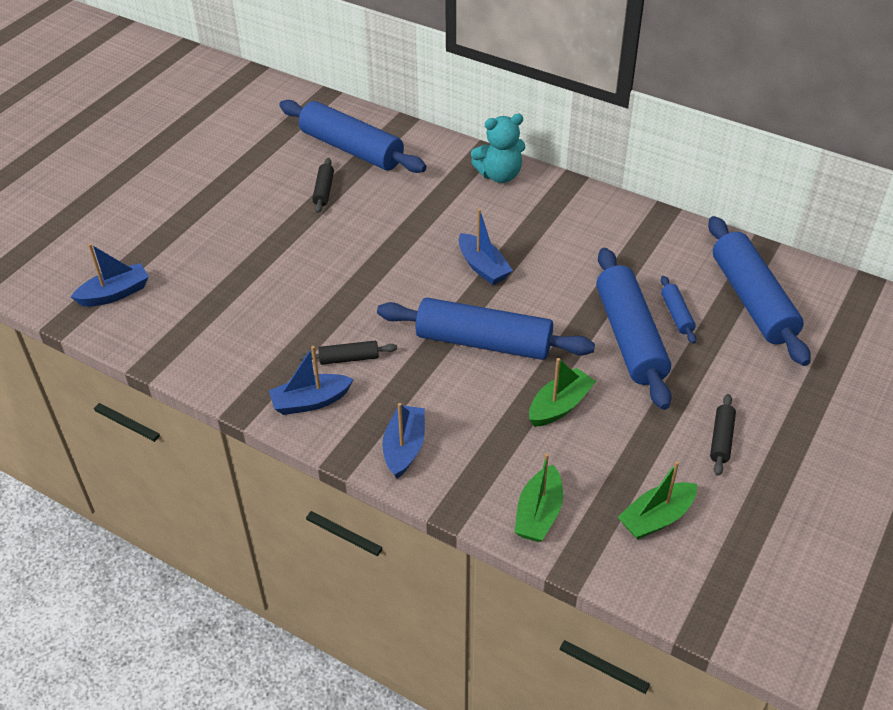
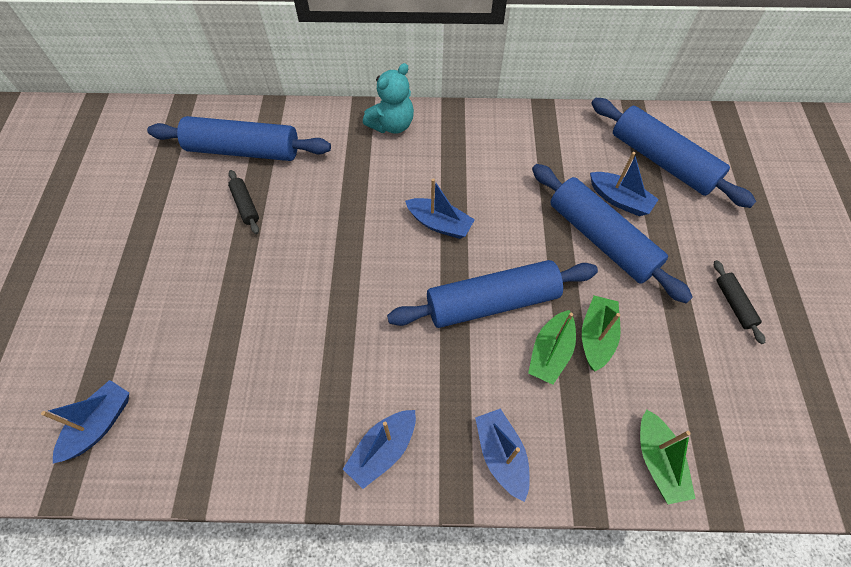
camera: 30 degrees left, 15 degrees up
black rolling pin [299,341,397,365] -> none
green boat [618,461,697,540] -> green boat moved to [528,310,576,385]
blue rolling pin [661,276,696,344] -> blue boat [590,152,659,216]

